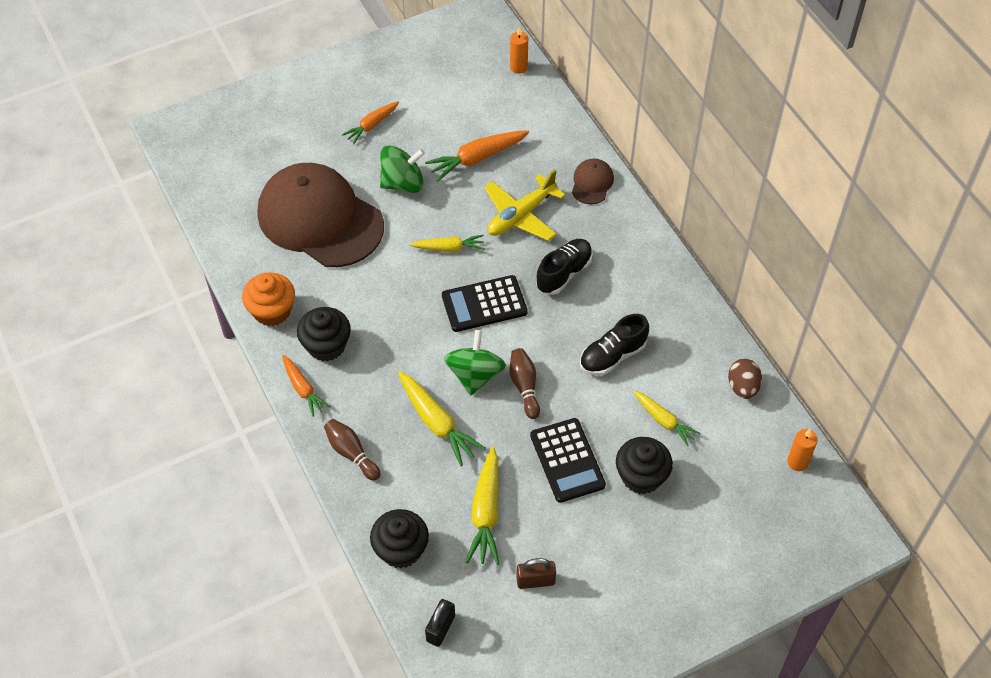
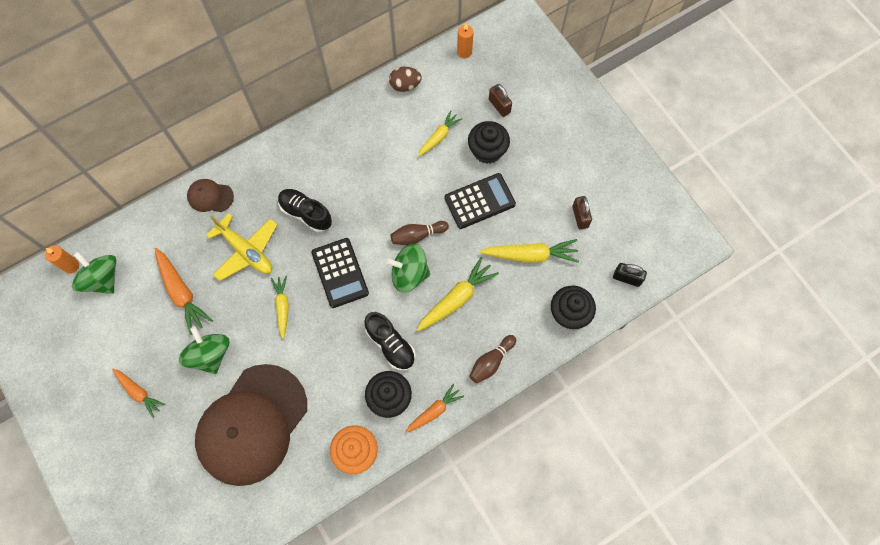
camera: 95 degrees left, 15 degrees up
black shoe [580,314,649,376] -> black shoe moved to [364,312,415,371]
none -> green spinning top [72,251,116,294]
none -> brown padlock [489,84,512,117]

